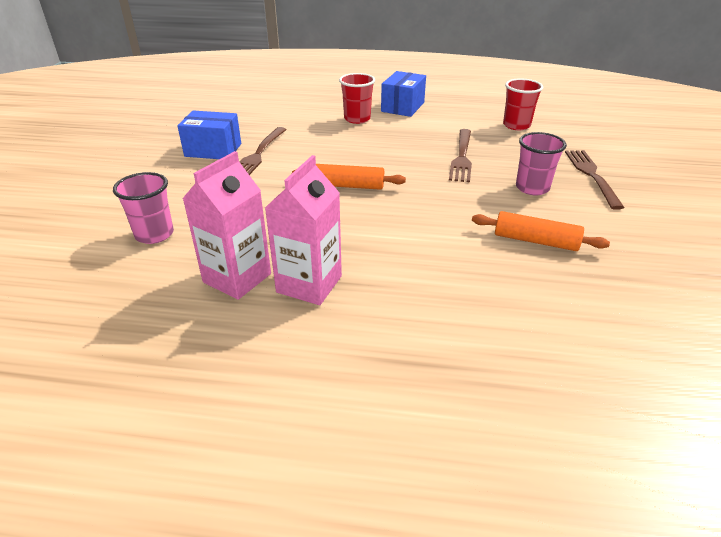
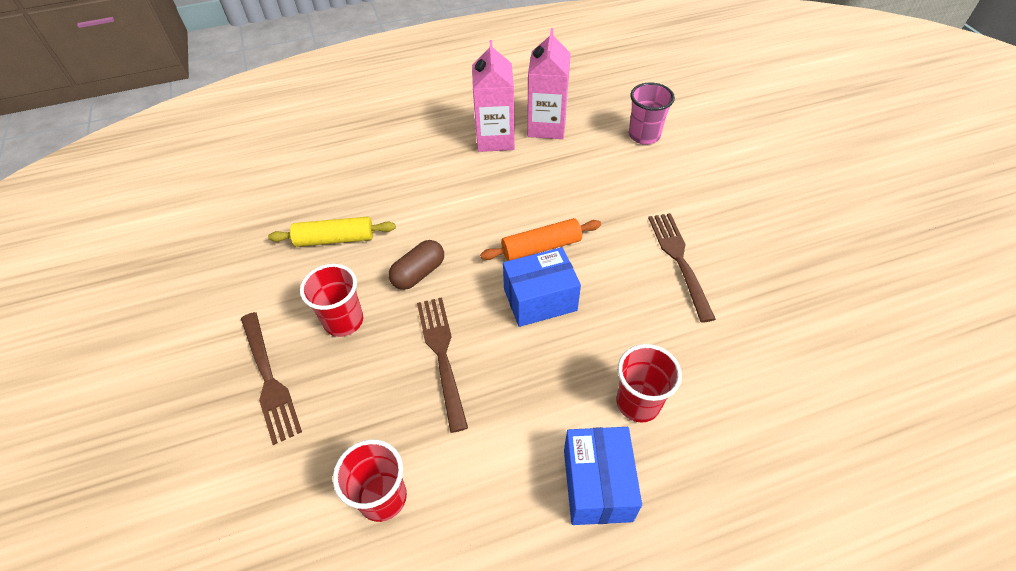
camera: 155 degrees right, 15 degrees up
blue box [177,111,241,159] -> blue box moved to [503,247,581,327]
orange rolling pin [472,211,610,251] -> yellow rolling pin [268,216,396,247]
pink cup [516,132,567,195] -> red cup [300,264,363,337]
none -> brown capsule [388,240,444,290]

